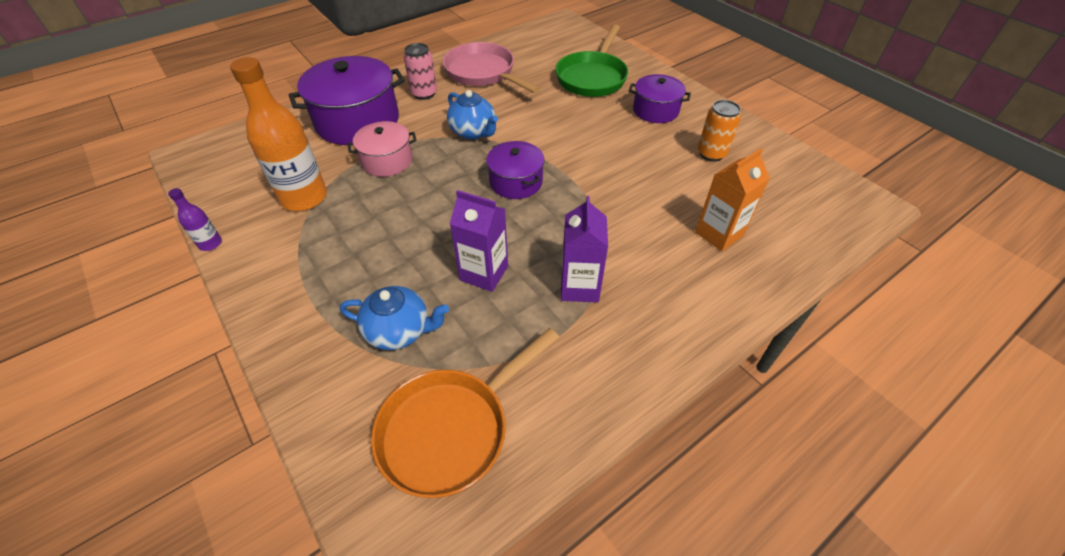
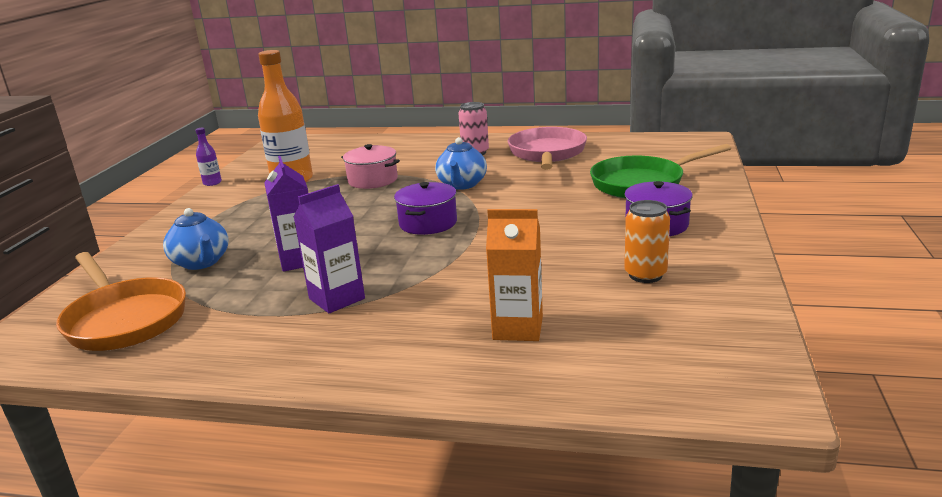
camera: 50 degrees right, 25 degrees down
purple pot [289,56,405,145] -> none
orange pan [371,328,560,498] -> orange pan turned 135 degrees counterclockwise [56,252,186,351]

